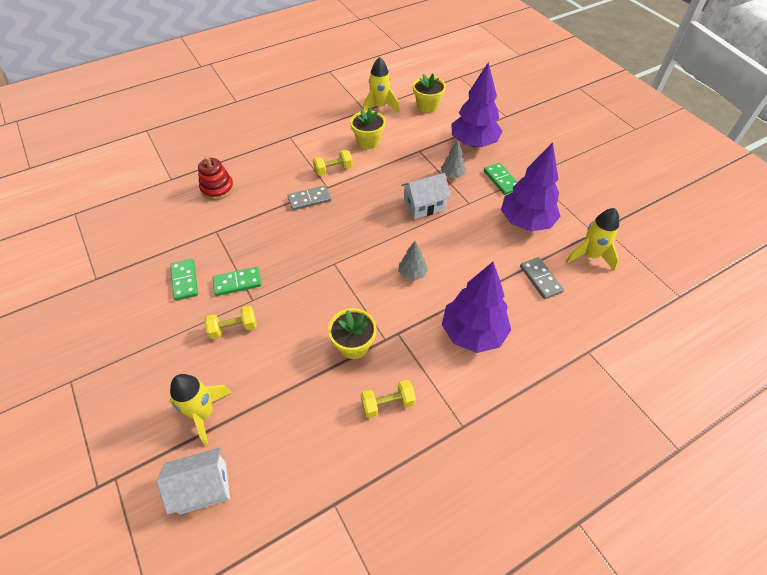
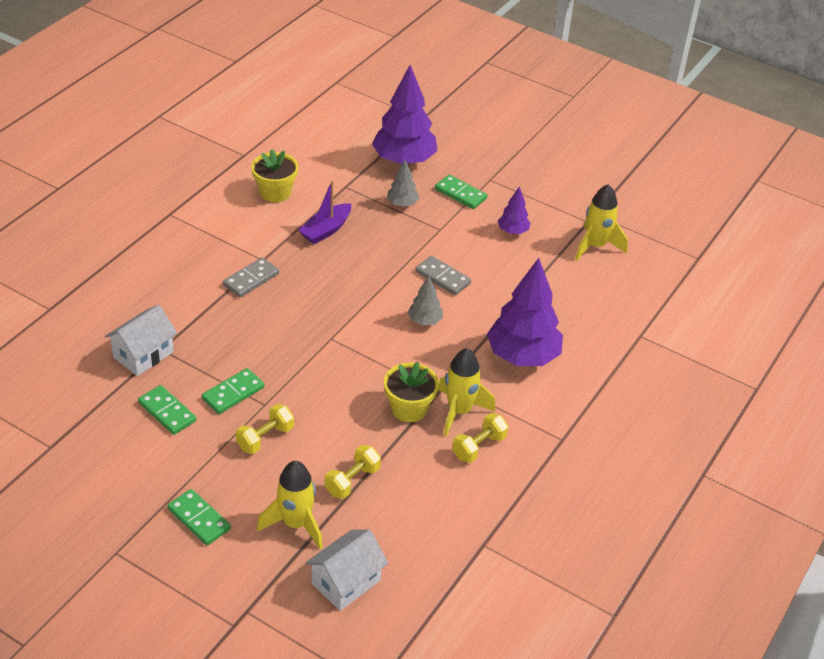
camera: 30 degrees left, 10 degrees down
red stacking toy [198,156,234,200] -> none
yellow dumbbell [313,150,353,176] -> yellow dumbbell moved to [325,445,381,499]
yellow rocket [363,57,400,113] -> yellow rocket moved to [438,348,495,436]
white house [401,173,451,219] -> white house moved to [105,305,177,376]
yellow flower pot [413,74,446,113] -> none
purple tree [501,142,561,231] -> purple tree [498,186,531,234], size x0.48
grey domino [520,257,564,299] -> grey domino moved to [415,256,471,295]
none -> green domino [167,489,231,545]
none -> purple boat [298,180,351,244]

